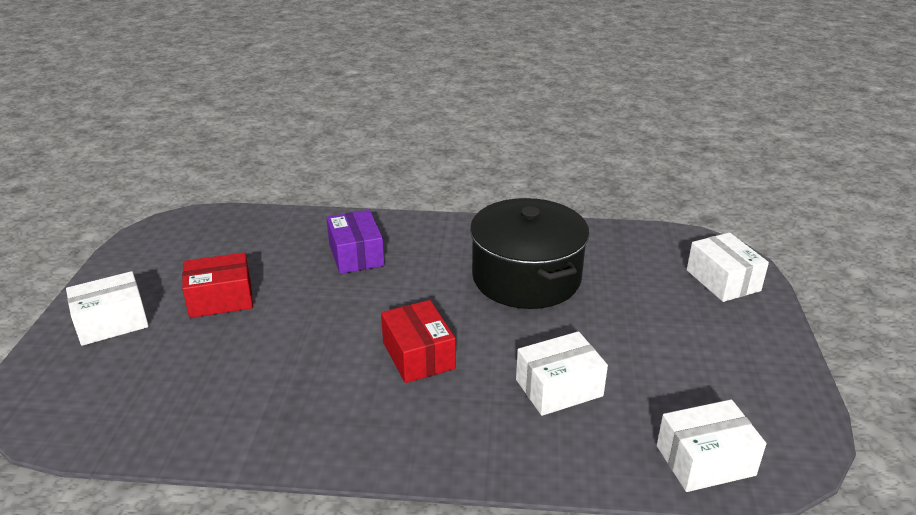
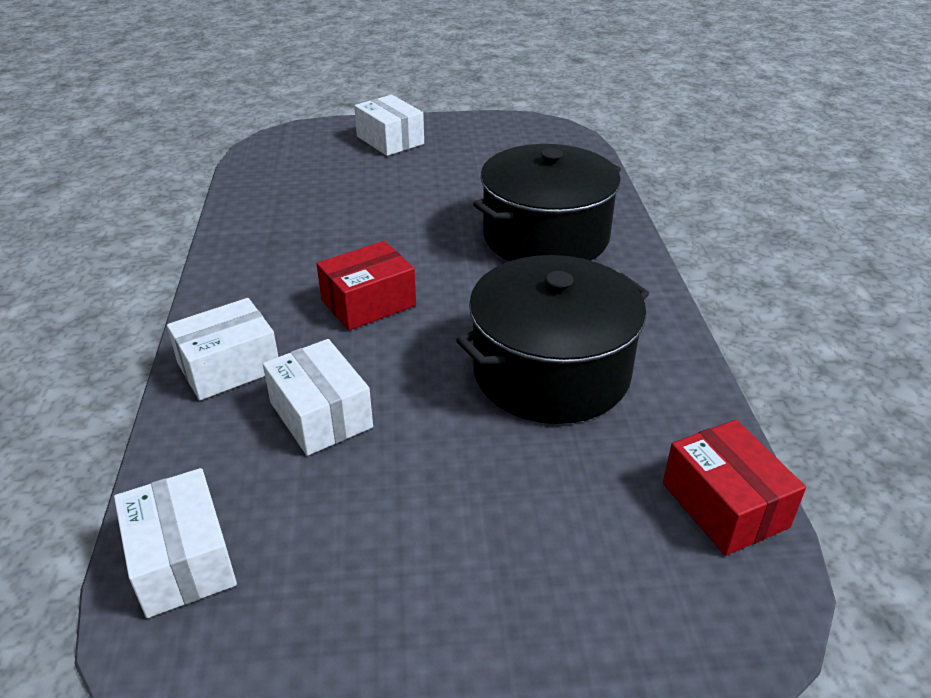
camera: 80 degrees right, 5 degrees up
red box [182,252,253,318] -> red box moved to [663,420,806,556]
purple box [326,210,385,274] -> black pot [473,144,621,261]
white box [687,232,769,302] -> white box moved to [167,298,278,400]

